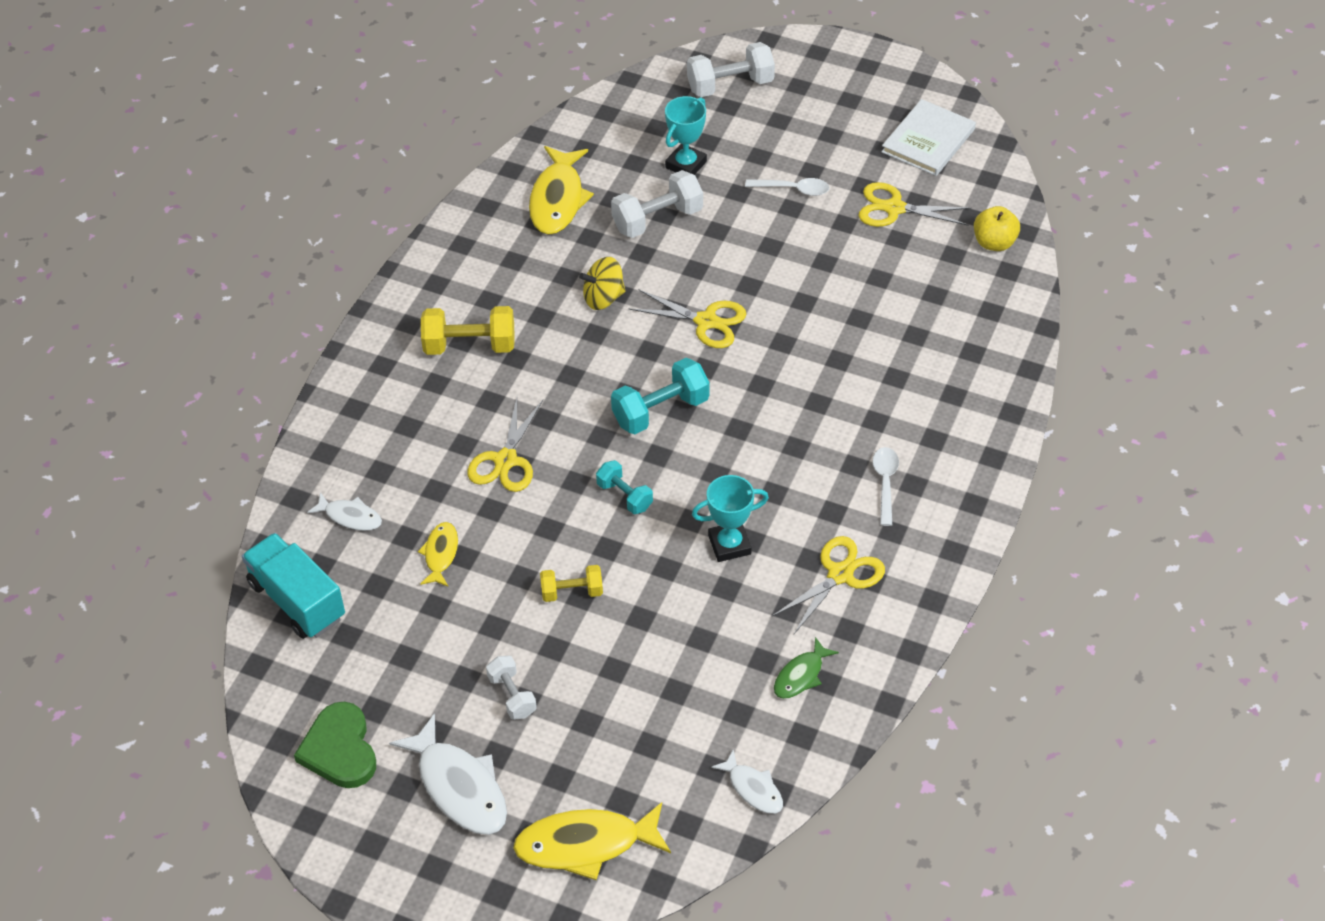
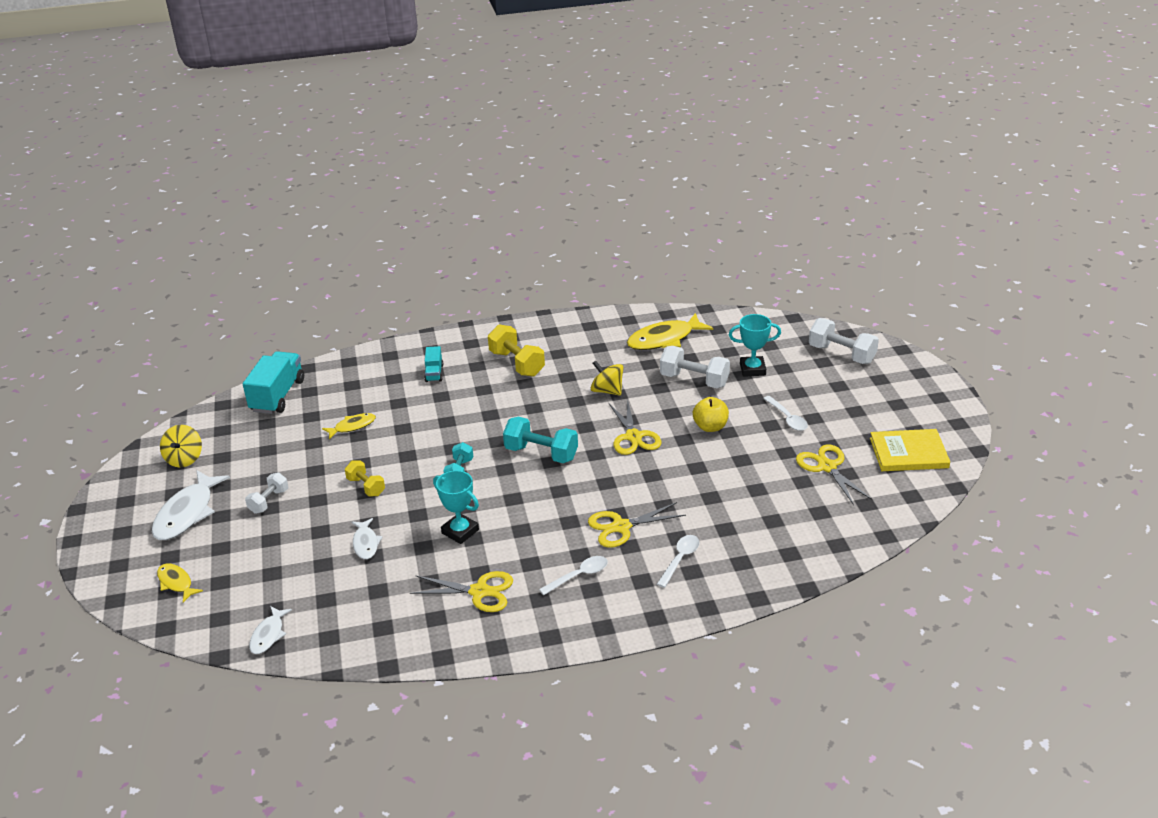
camera: 55 degrees right, 15 degrees down
green heart [294,702,376,788] -> yellow spinning top [160,425,202,468]
white fish [307,492,382,531] -> white fish moved to [352,518,383,559]
yellow scissors [467,398,543,492] -> yellow scissors moved to [588,502,686,548]
yellow fish [513,802,671,880] -> yellow fish [157,564,203,603], size x0.55
green fish [774,637,839,699] -> none
white book [881,99,976,176] -> yellow book [870,429,950,471]
yellow apple [974,206,1020,251] -> yellow apple moved to [693,397,729,432]
none -> turquoise truck [424,346,443,382]
none -> white spoon [657,535,700,588]

